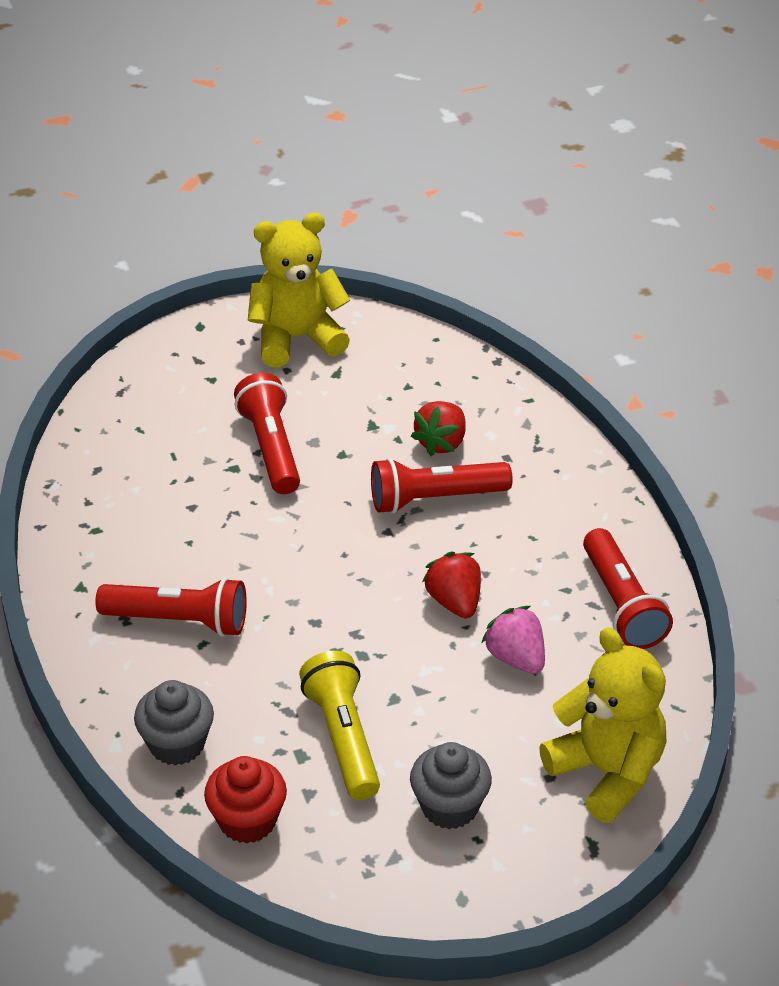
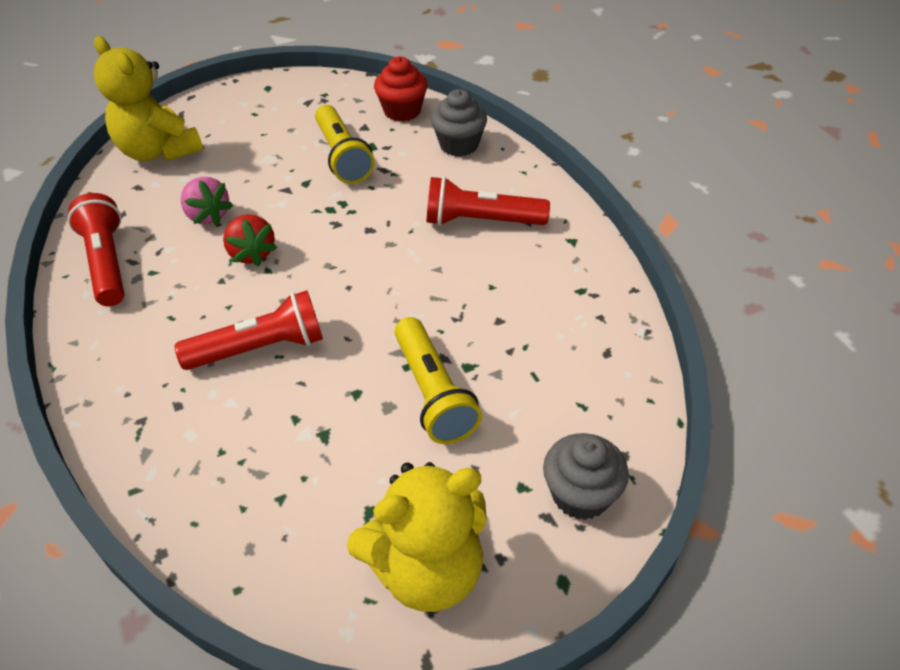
camera: 175 degrees right, 5 degrees up
red flashlight [234,373,300,494] -> yellow flashlight [394,317,482,444]
grey cupcake [410,742,492,829] -> grey cupcake moved to [543,433,629,520]
red strawberry [411,401,465,456] -> none

